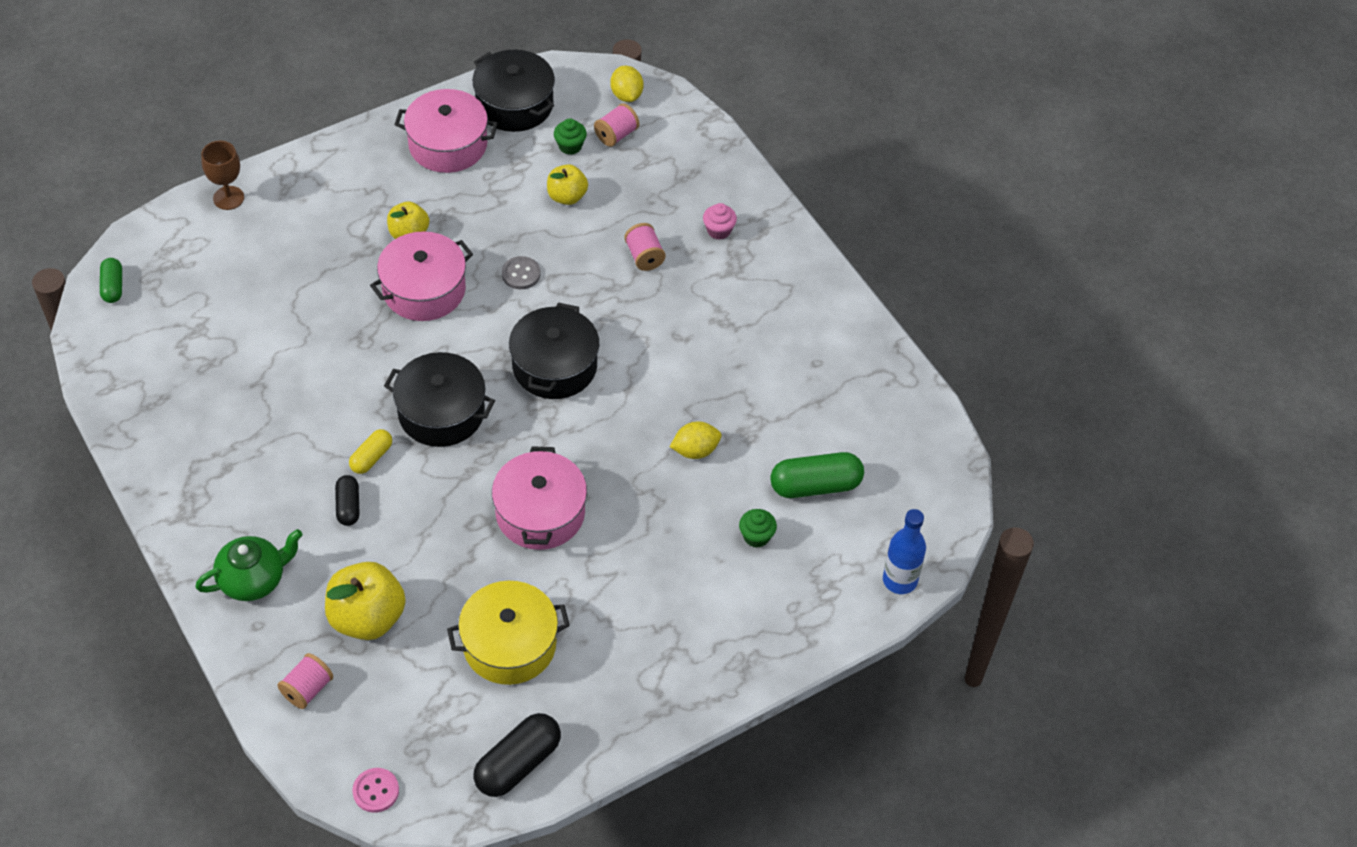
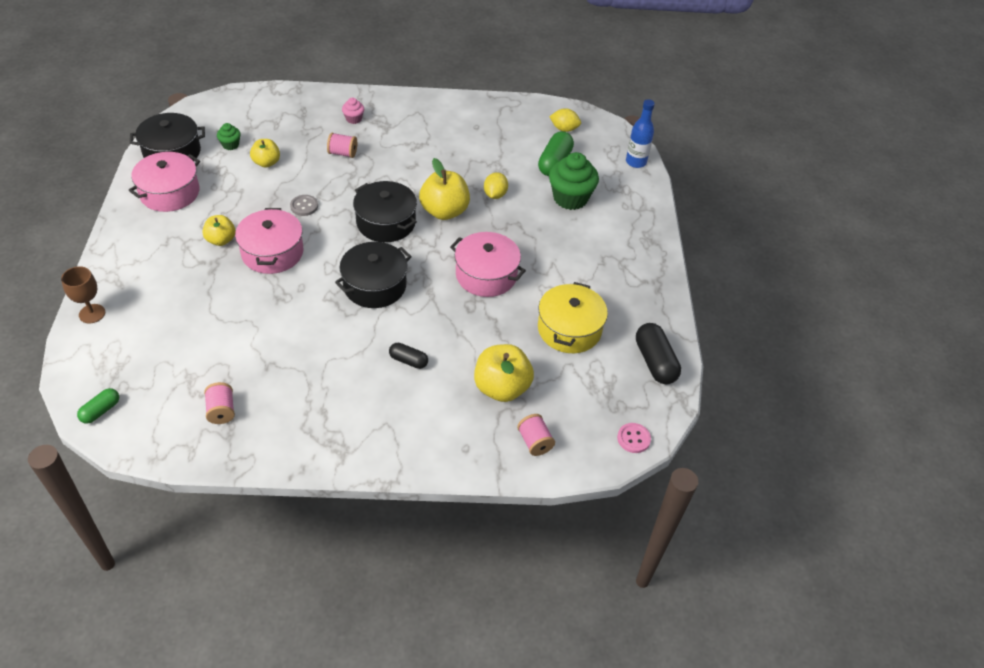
camera: 60 degrees left, 5 degrees down
green capsule [100,258,122,303] -> green capsule turned 75 degrees counterclockwise [77,388,119,424]
green teapot [195,529,303,601] -> none
yellow capsule [349,429,392,474] -> none
pink spool [594,103,639,147] -> pink spool moved to [204,382,235,424]
yellow lemon [610,66,643,102] -> yellow lemon moved to [549,108,581,132]
green cupcake [739,509,777,548] -> green cupcake [549,152,599,210], size x2.07
none -> yellow apple [419,158,470,220]

